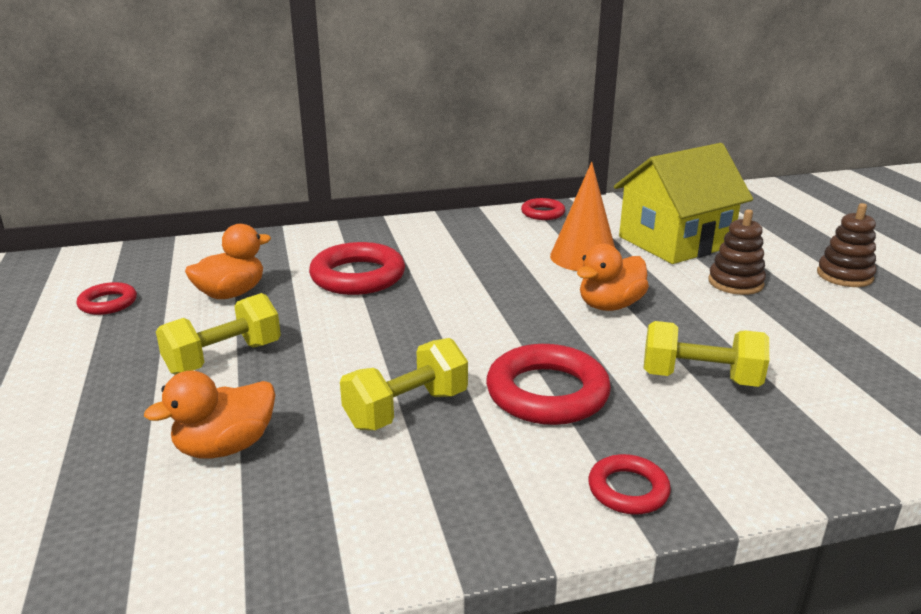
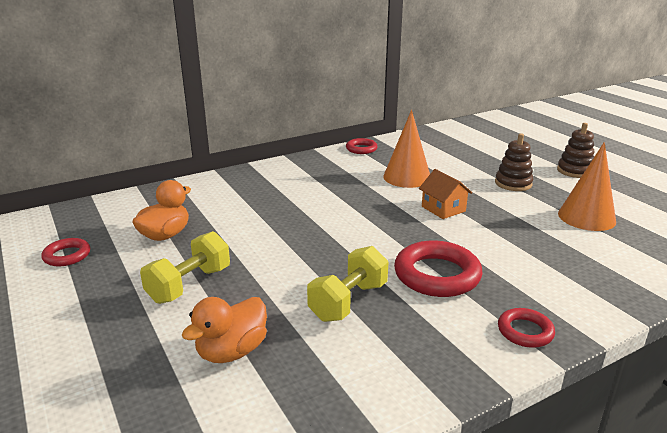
camera: 15 degrees left, 0 degrees up
red ring [309,242,405,295] -> none
orange duck [577,244,649,311] -> orange house [419,169,472,219]
yellow house [614,143,753,264] -> none
yellow dumbbell [644,321,769,387] -> none
none -> orange cone [558,142,616,231]

